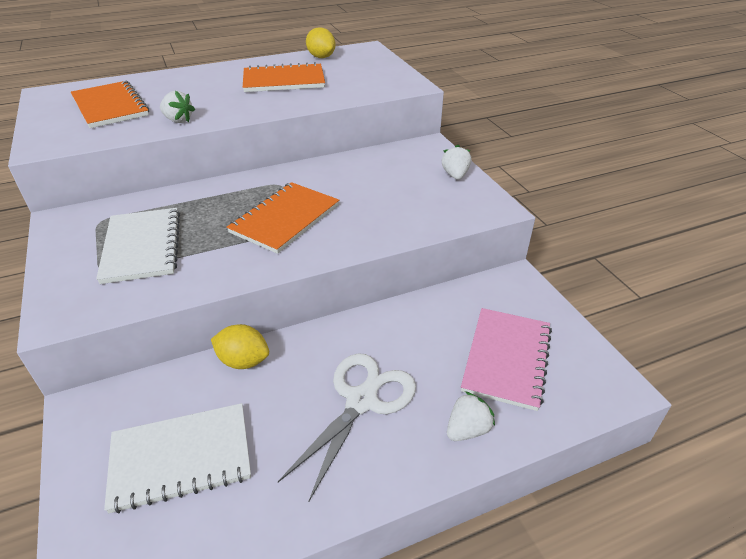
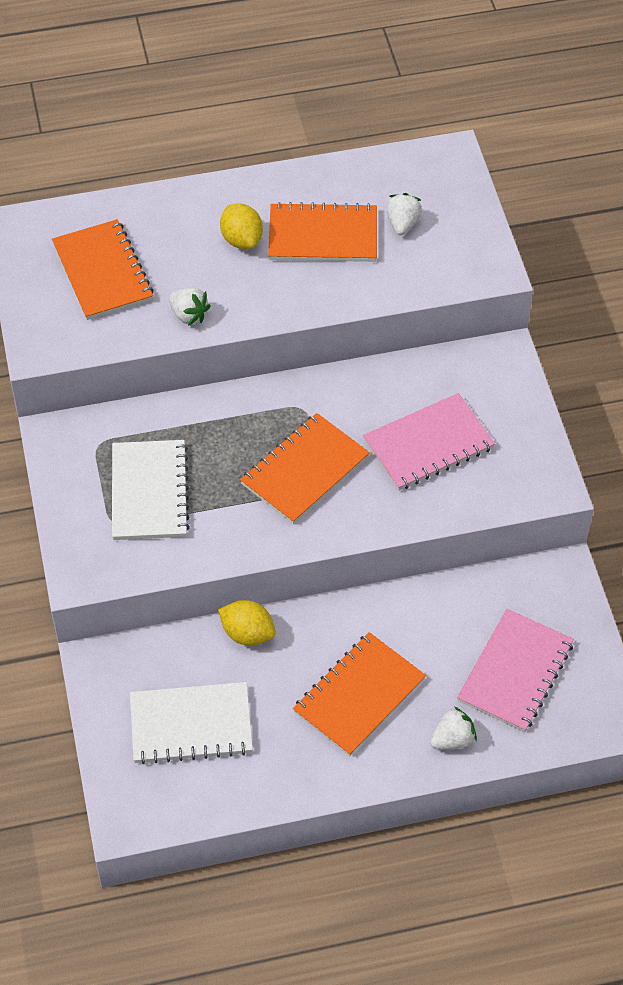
camera: 10 degrees right, 15 degrees up
white scissors [278,353,416,501] -> orange notebook [293,632,426,756]
yellow lemon [306,28,336,58] -> yellow lemon moved to [220,203,263,249]
white strawberry [442,145,471,180] -> white strawberry moved to [386,193,422,236]
none -> pink notebook [363,393,495,491]

